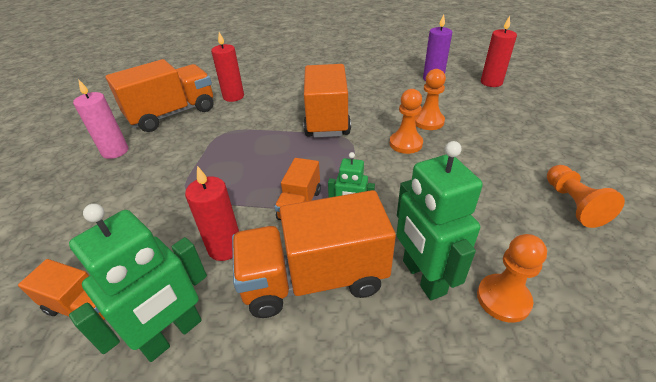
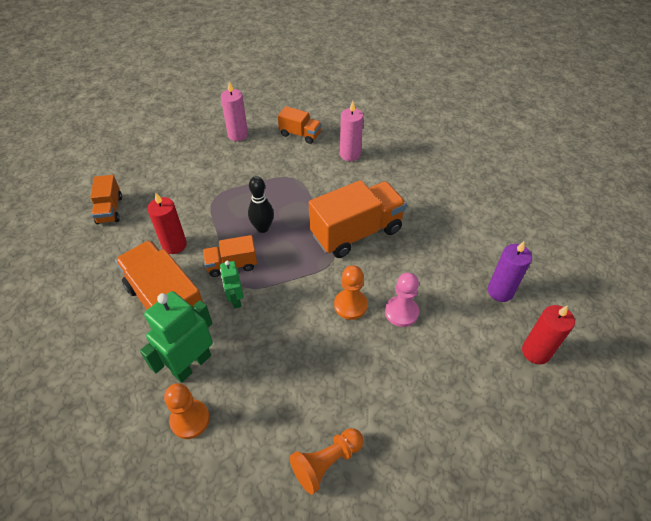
camera: 60 degrees right, 10 degrees up
green robot [69,204,207,362] -> none
orange truck [105,59,213,132] -> orange truck [278,106,322,144], size x0.53
red candle [211,32,244,102] -> pink candle [340,101,363,161]
orange pawn [415,69,446,130] -> pink pawn [385,273,419,327]
none -> black bowling pin [248,176,274,233]

